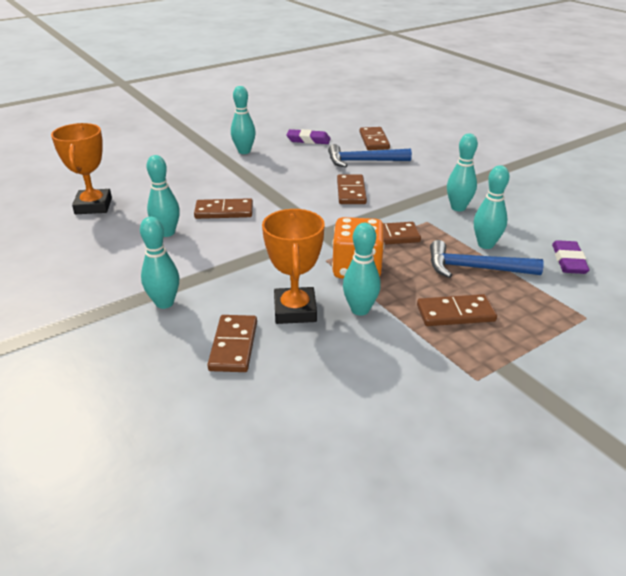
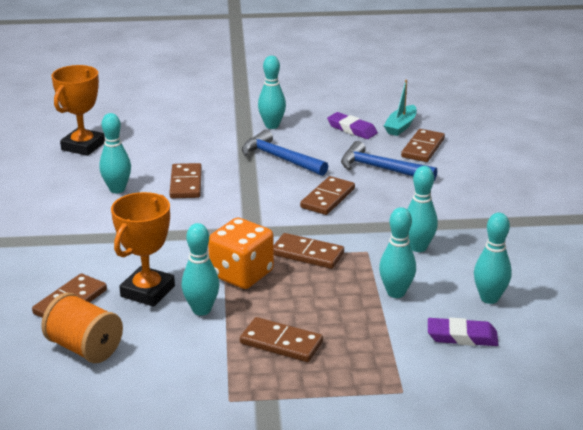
camera: 30 degrees right, 5 degrees down
turquoise bowling pin [140,217,179,309] -> turquoise bowling pin moved to [474,212,512,304]
brown domino [194,198,253,219] -> brown domino turned 60 degrees clockwise [170,163,202,198]
blue hammer [430,240,544,278] -> blue hammer moved to [242,130,328,176]
purple eraser [552,240,590,274] -> purple eraser turned 60 degrees clockwise [428,318,498,346]
none -> orange spool [41,293,123,363]
none -> turquoise boat [384,79,417,136]

